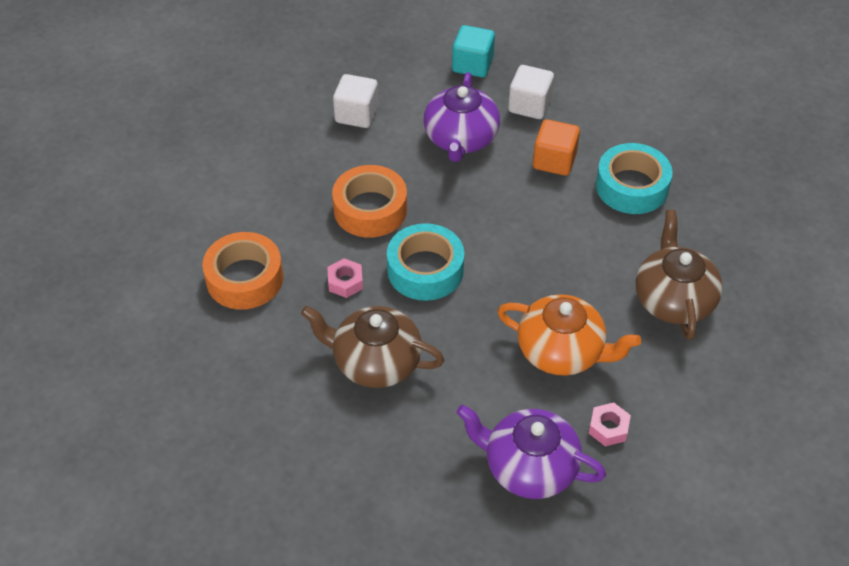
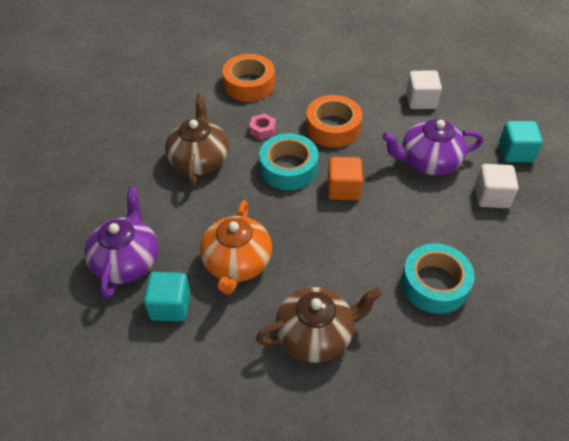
camera: 75 degrees right, 0 degrees up
orange cube [533,119,580,176] -> orange cube moved to [328,157,363,200]
pink nut [589,402,631,446] -> turquoise cube [144,272,191,322]

